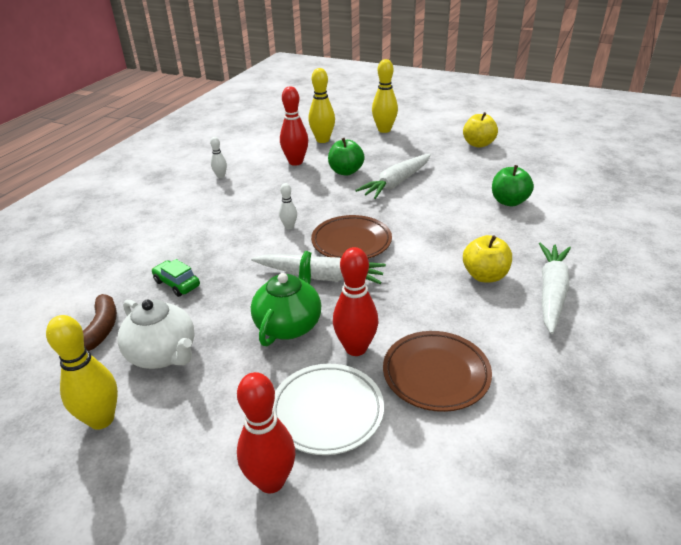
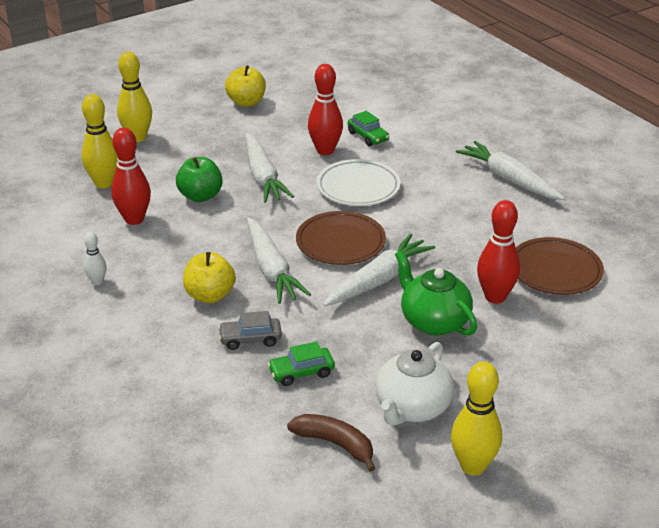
camera: 60 degrees left, 0 degrees up
white teapot [117,300,194,369] -> white teapot turned 135 degrees clockwise [376,342,454,426]
red bowling pin [237,372,295,494] -> red bowling pin moved to [308,64,343,155]
white plate [273,364,384,455] -> white plate moved to [317,159,400,206]
white bowling pin [279,183,297,229] -> white carrot [247,217,311,304]
yellow apple [463,235,512,282] -> yellow apple moved to [183,252,236,303]
green apple [492,165,534,206] -> green car [348,111,389,146]
none -> grey car [218,311,282,350]

